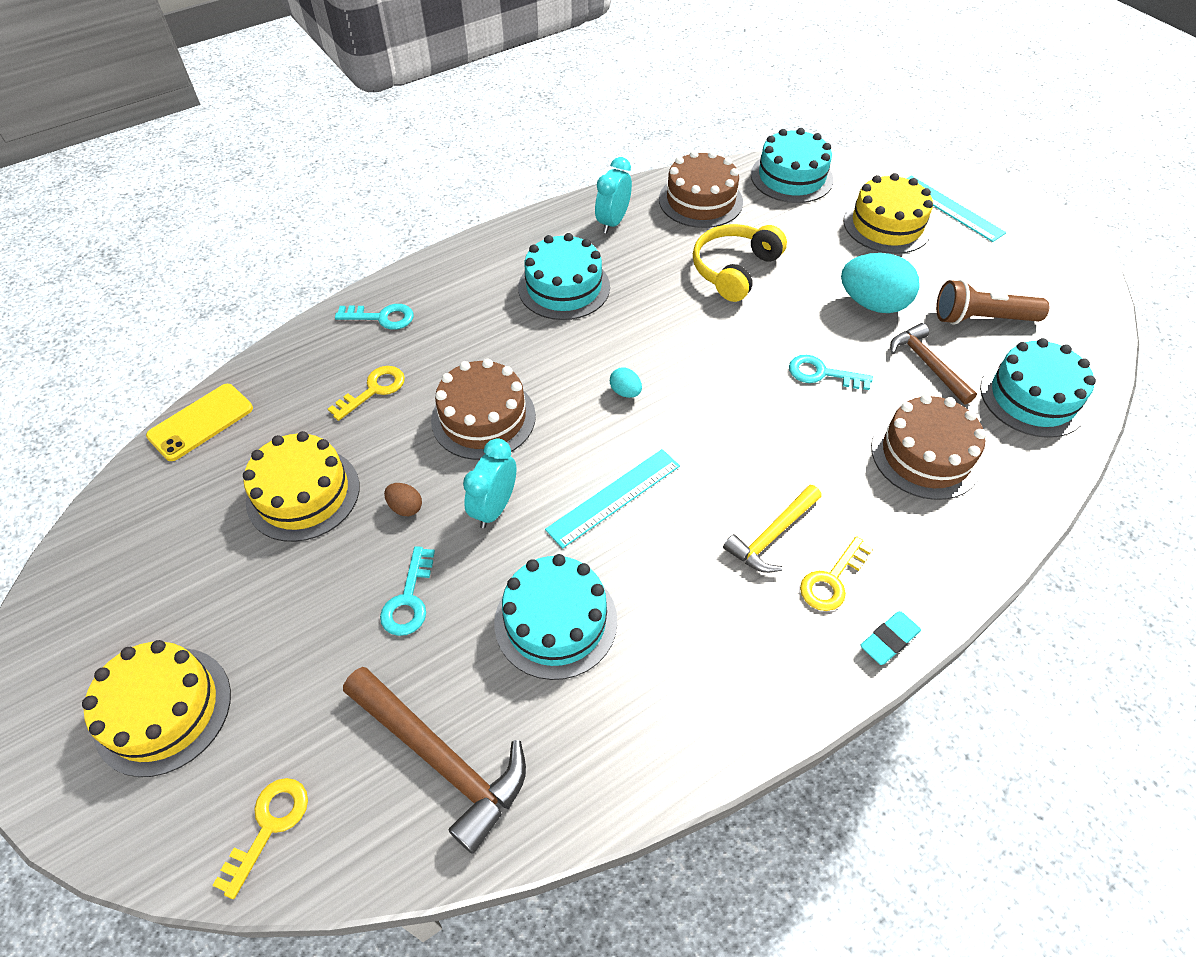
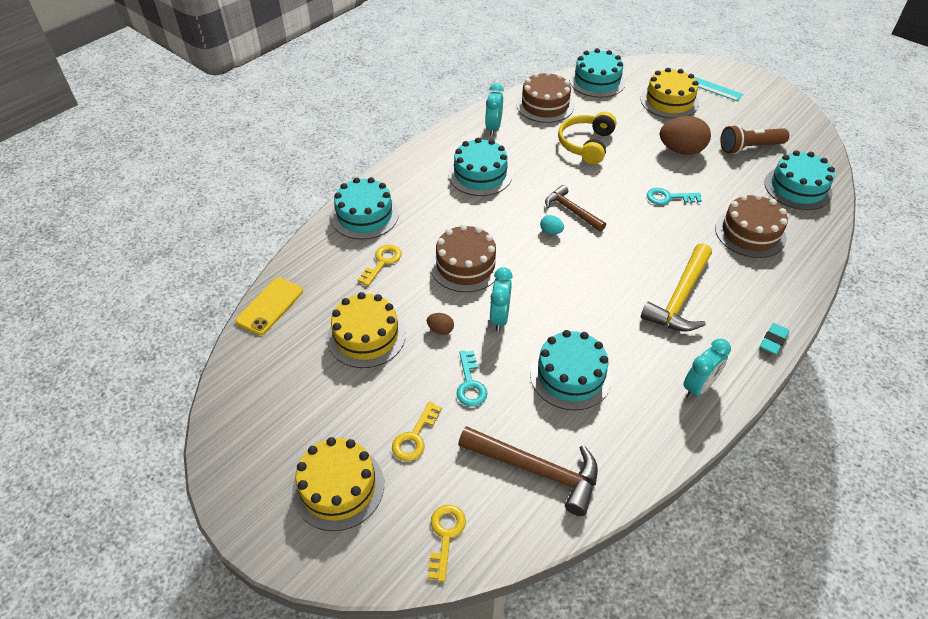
camera: 15 degrees left, 5 degrees down
turquoise key [335,304,414,330] -> turquoise cake [331,177,399,240]
turquoise ruler [545,449,680,549] -> none
yellow hammer [723,485,822,573] -> yellow hammer [641,243,712,332], size x1.54
yellow key [800,536,873,611] -> yellow key moved to [392,401,442,461]
turquoise egg [841,253,920,313] -> brown egg [660,116,711,155]
brown hammer [890,323,977,405] -> brown hammer moved to [545,185,606,232]
none -> turquoise clock [683,339,731,399]

